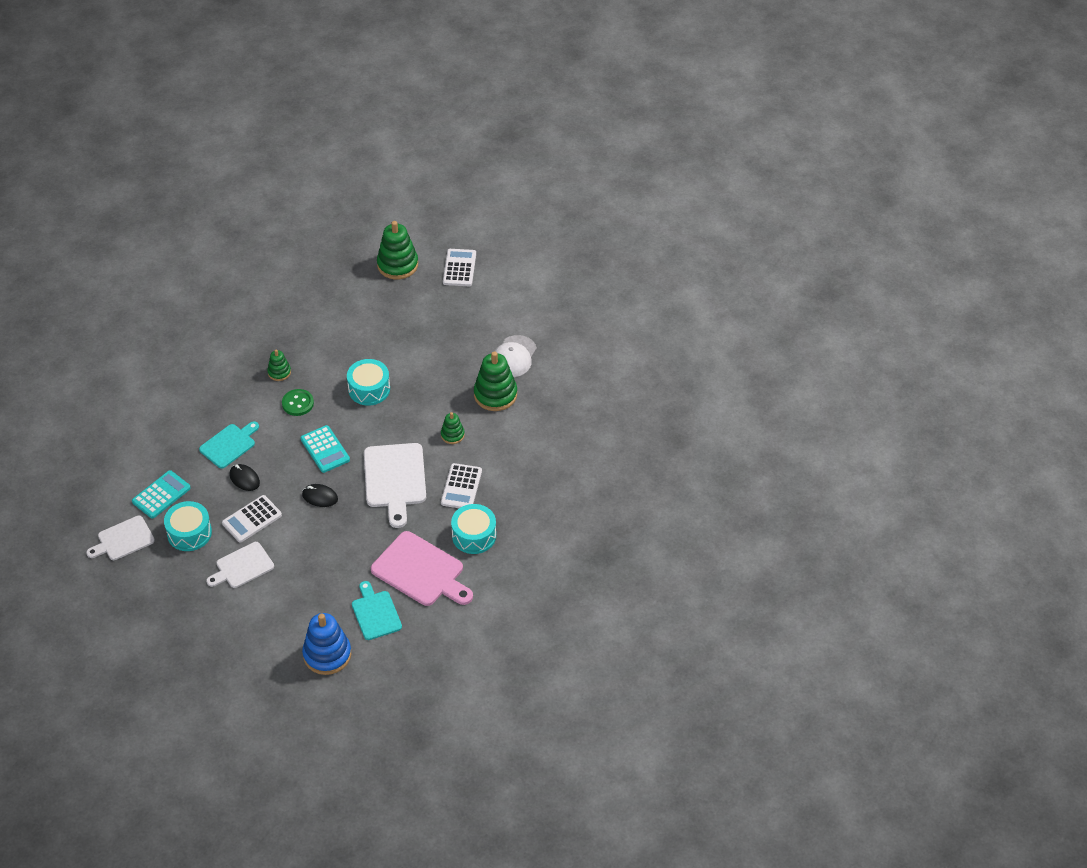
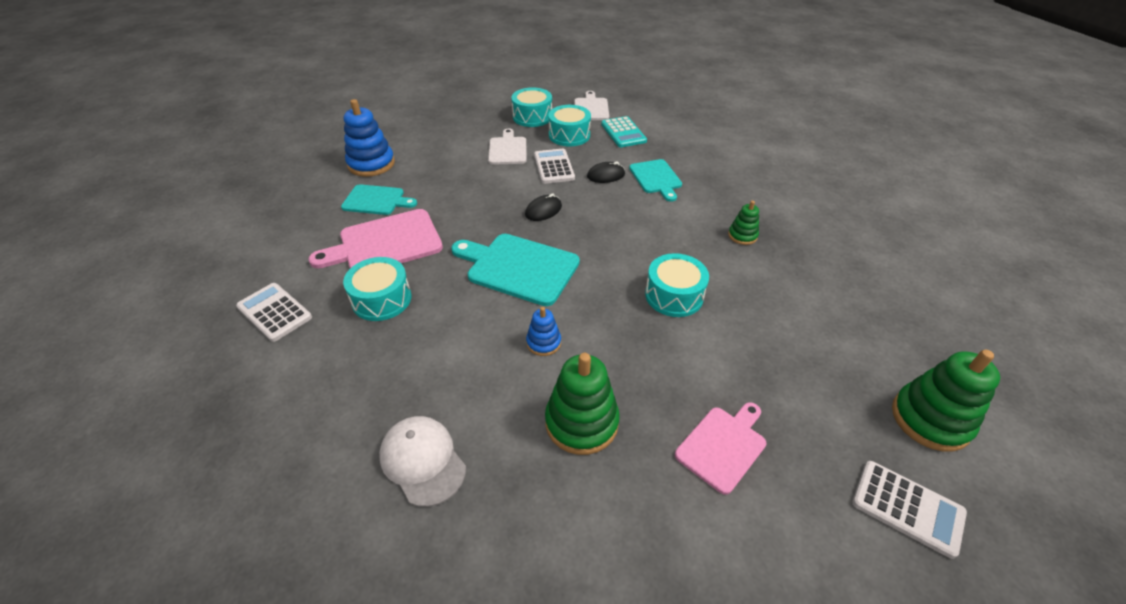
camera: 120 degrees right, 5 degrees down
green button [282,389,314,416] -> none
turquoise calculator [301,425,350,473] -> none
white cutting board [364,443,426,528] -> turquoise cutting board [451,234,580,306]
green stacking toy [441,412,465,444] -> blue stacking toy [526,307,561,356]
white calculator [441,463,482,508] -> white calculator moved to [236,283,312,342]
white cap [495,335,537,377] -> white cap moved to [379,416,466,507]
none -> turquoise drum [511,87,552,127]
none -> pink cutting board [675,402,766,495]

